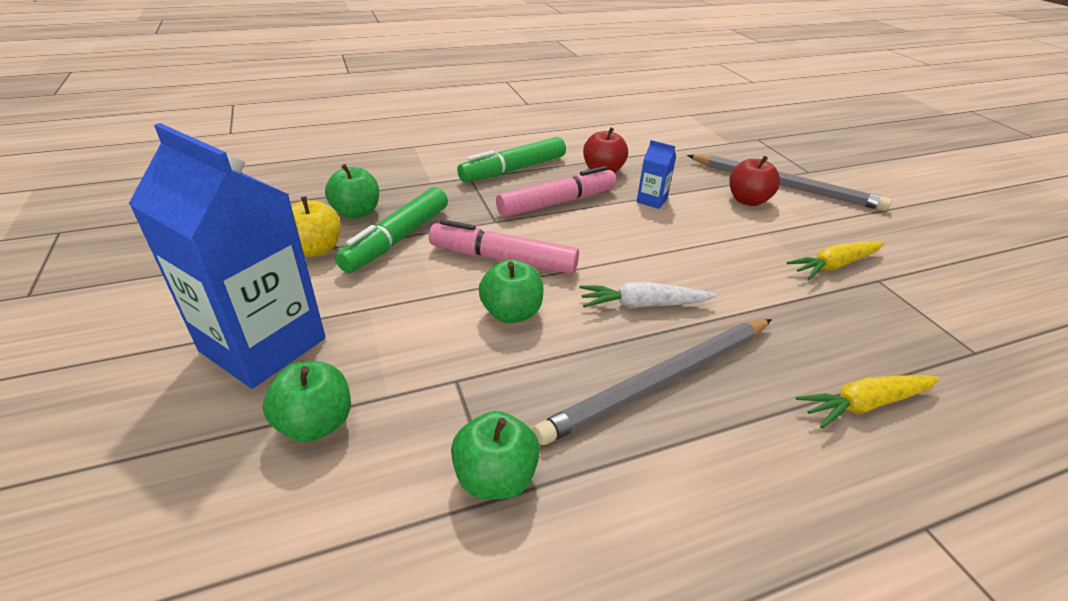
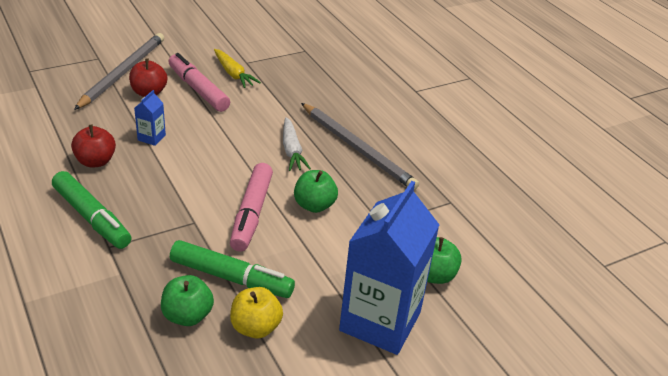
camera: 100 degrees left, 0 degrees up
green apple [451,411,540,499] -> none
pink marker [496,166,617,217] -> pink marker moved to [169,53,230,112]
yellow carrot [796,375,940,428] -> none

